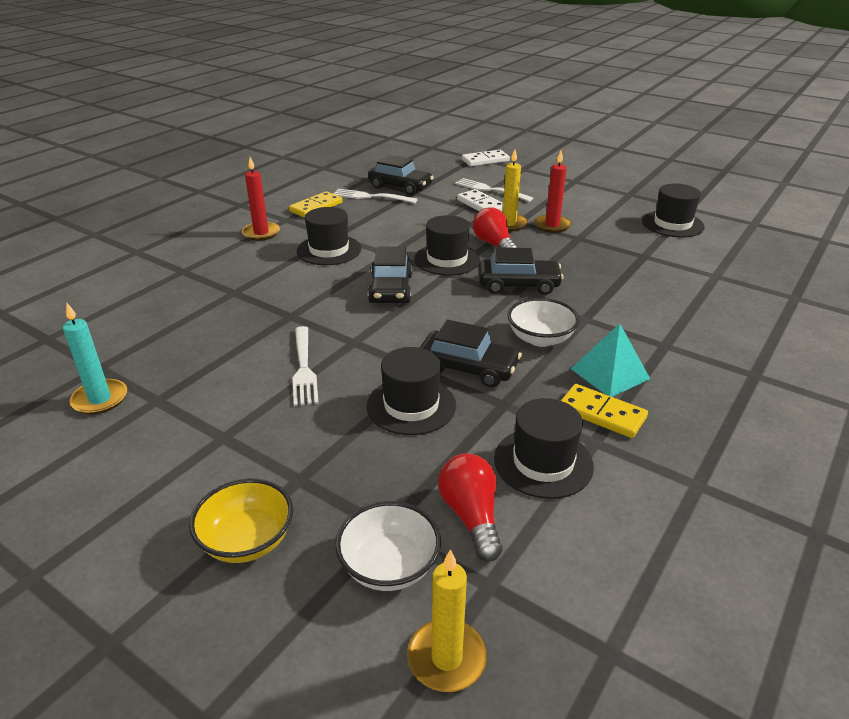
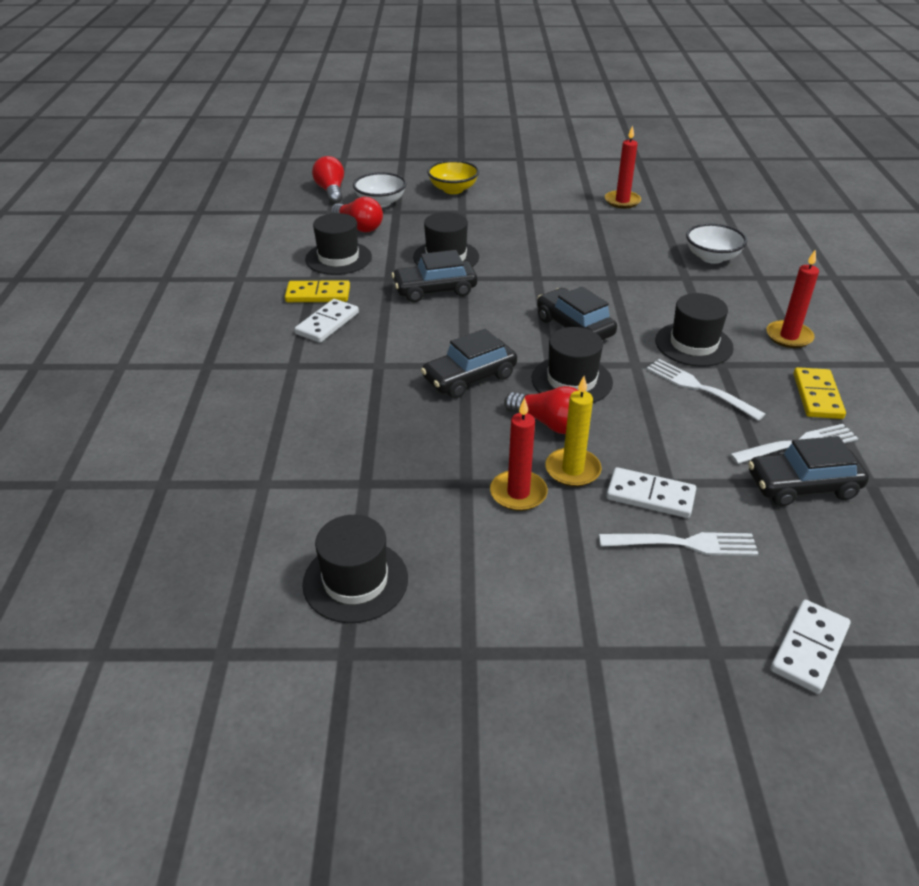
camera: 145 degrees right, 5 degrees up
turquoise candle [63,303,127,415] -> red candle [605,126,641,208]
white fork [293,326,319,406] -> white fork moved to [646,359,765,421]
yellow candle [407,549,487,692] -> red light bulb [312,156,344,204]
white bowl [507,298,579,347] -> white bowl moved to [686,223,747,264]
turquoise pyramid [571,323,650,397] -> white domino [295,299,359,343]

